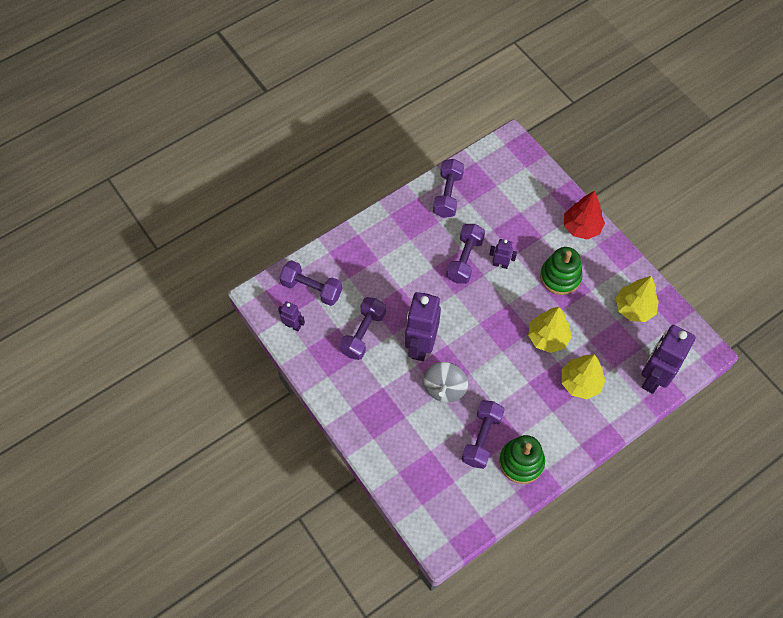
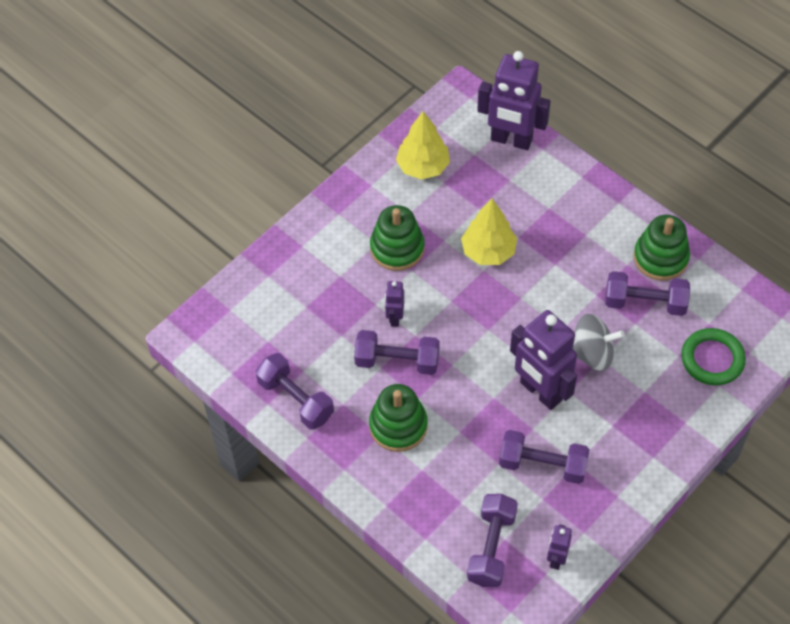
camera: 100 degrees left, 5 degrees down
purple robot [405,292,441,361] -> purple robot turned 45 degrees clockwise [510,310,577,410]
purple dumbbell [433,159,464,218] -> purple dumbbell turned 45 degrees clockwise [255,353,334,429]
yellow tree [561,354,606,399] -> none
red tree [564,191,605,239] -> none
none -> green stacking toy [369,384,428,452]
none -> green ring [681,328,746,385]

